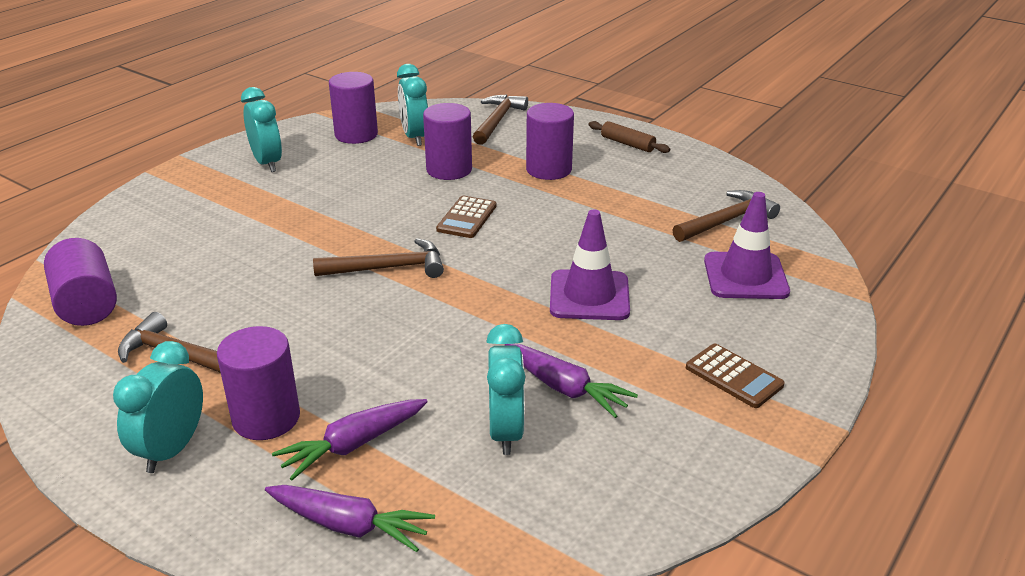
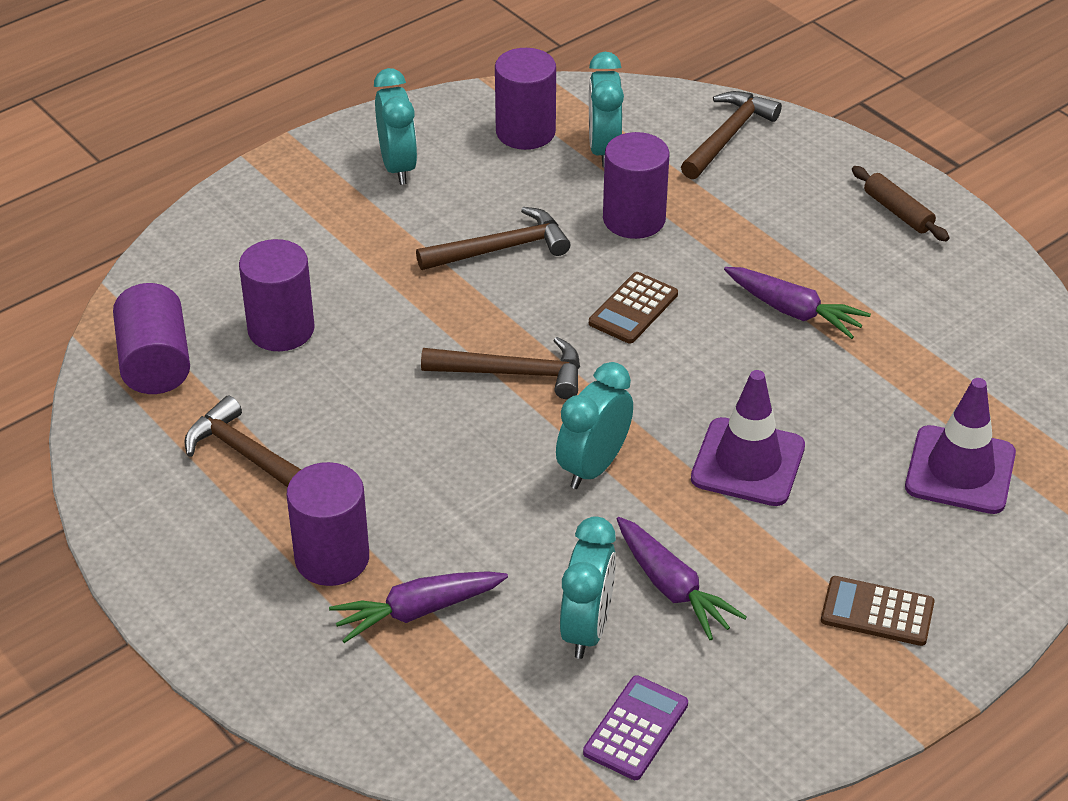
camera: 15 degrees right, 10 degrees up
turquoise clock [113,341,203,473] -> turquoise clock moved to [556,362,633,489]
purple carrot [265,485,435,552] -> purple carrot moved to [724,267,871,339]
purple cylinder [526,103,574,180] -> purple cylinder moved to [239,239,315,351]
brown hammer [673,190,780,242] -> brown hammer moved to [416,207,570,270]
brown calculator [686,344,785,408] -> brown calculator turned 135 degrees clockwise [821,576,935,646]
none -> purple calculator [583,675,688,780]

